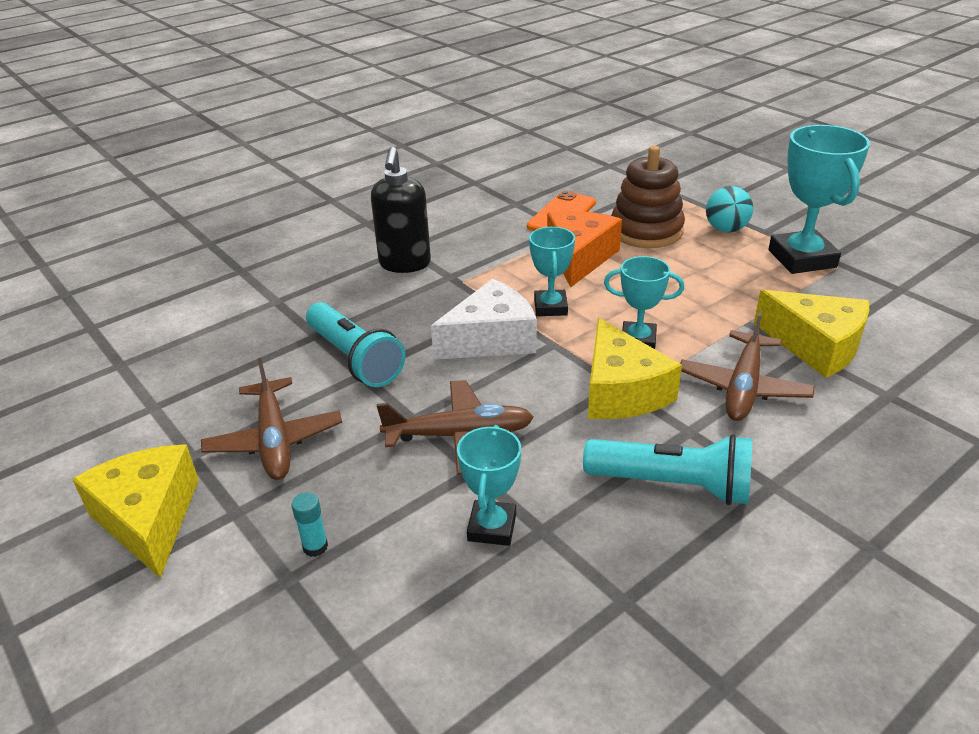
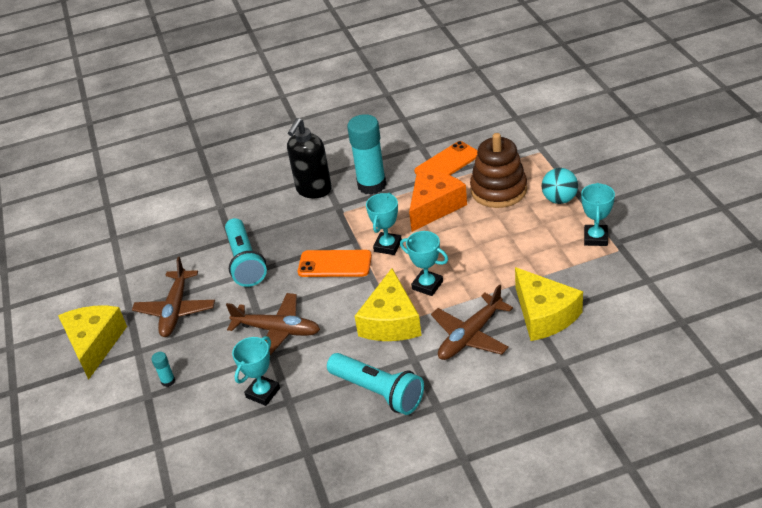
camera: 25 degrees right, 5 degrees up
white cheese [431,279,537,360] -> orange phone [298,250,372,277]
turquoise trophy [768,125,870,274] -> turquoise trophy [581,183,615,246], size x0.59
none -> turquoise glue stick [347,114,386,195]

